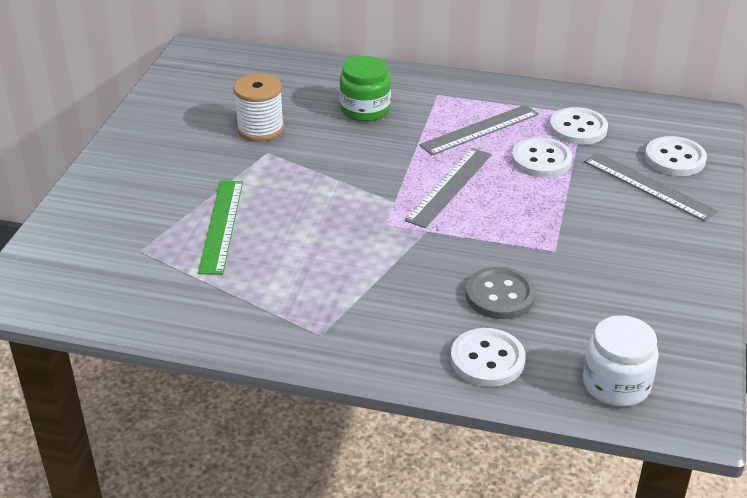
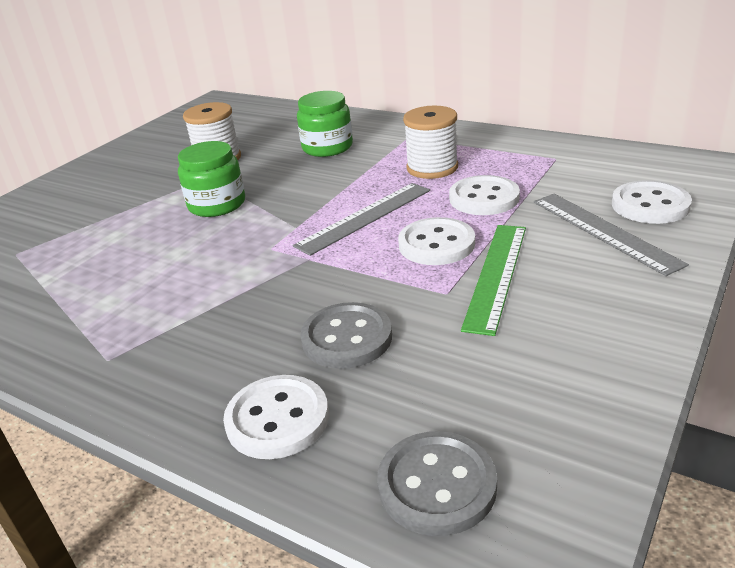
camera: 20 degrees right, 5 degrees down
green ruler [198,181,243,275] -> green ruler moved to [461,225,526,336]
grey ruler [419,105,539,155] -> white spool [403,106,458,179]
white button [549,107,608,145] -> white button moved to [398,217,475,265]
white jar [583,315,658,407] -> grey button [377,431,497,536]
none -> green jar [178,141,245,217]

